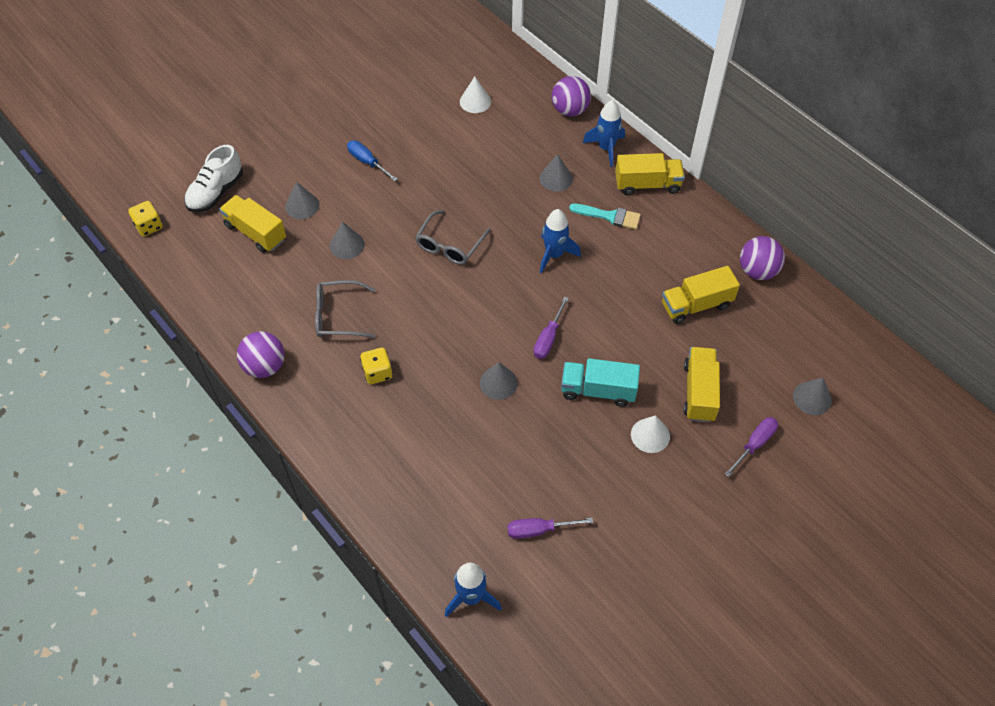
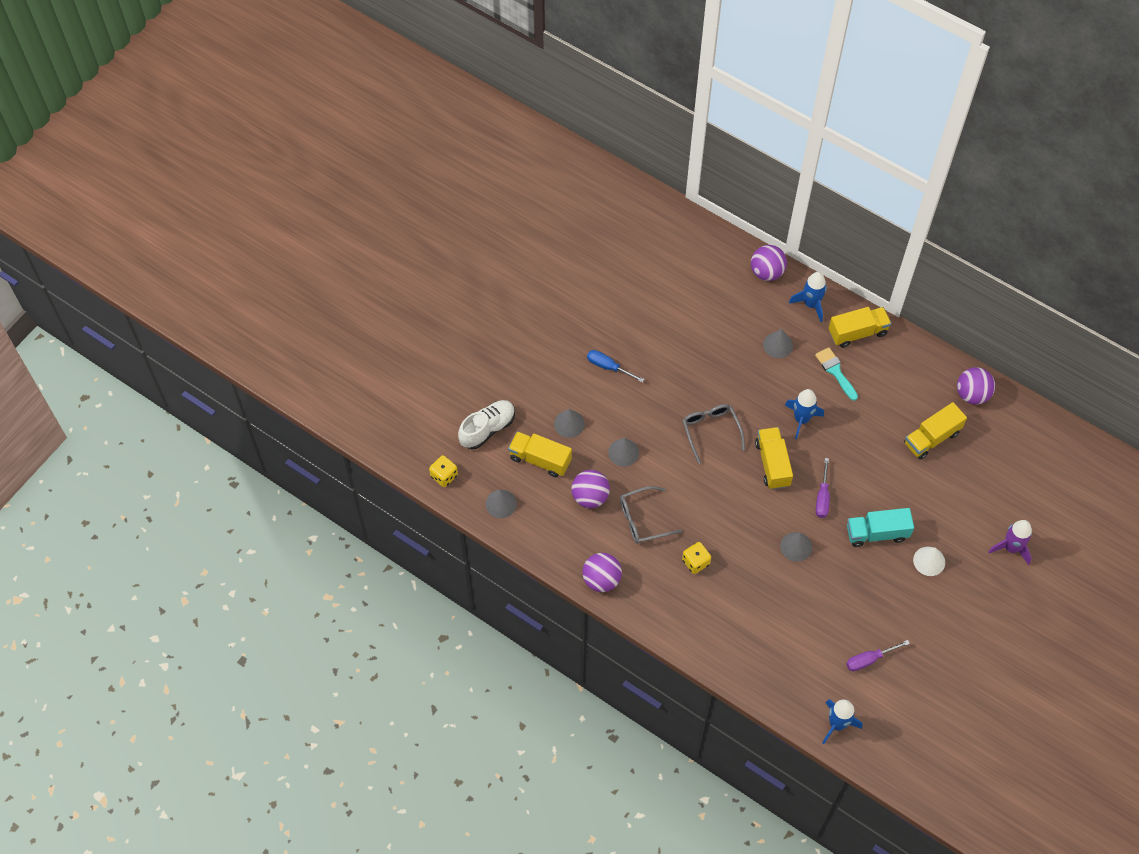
camera: 15 degrees left, 5 degrees up
white shoe [184,145,243,212] -> white shoe turned 150 degrees counterclockwise [458,400,515,449]
grey glasses [415,210,491,265] -> grey glasses turned 150 degrees clockwise [682,404,745,464]
white cone [460,76,491,113] -> none
turquoise brush [569,203,641,229] -> turquoise brush turned 120 degrees counterclockwise [815,347,858,401]
yellow truck [684,347,720,422] -> yellow truck moved to [755,427,793,489]
purple screwdriver [725,417,778,477] -> purple rocket [988,520,1032,565]
grey cone [793,378,832,415] -> grey cone moved to [485,490,517,518]
none -> purple ball [571,470,610,508]

